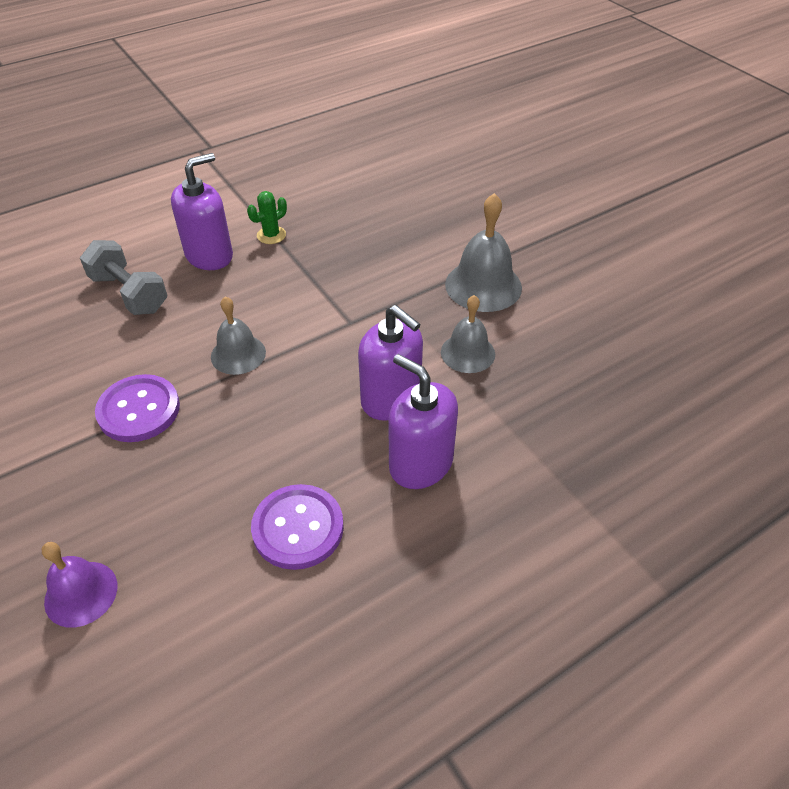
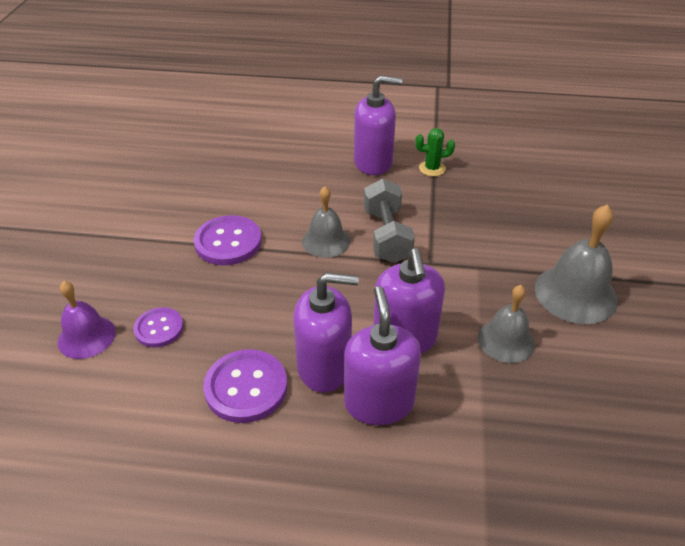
camera: 40 degrees right, 5 degrees down
grey dumbbell [80,240,168,315] -> grey dumbbell moved to [364,178,415,263]
none -> purple button [133,307,184,347]
none -> purple soap dispenser [293,273,359,393]

